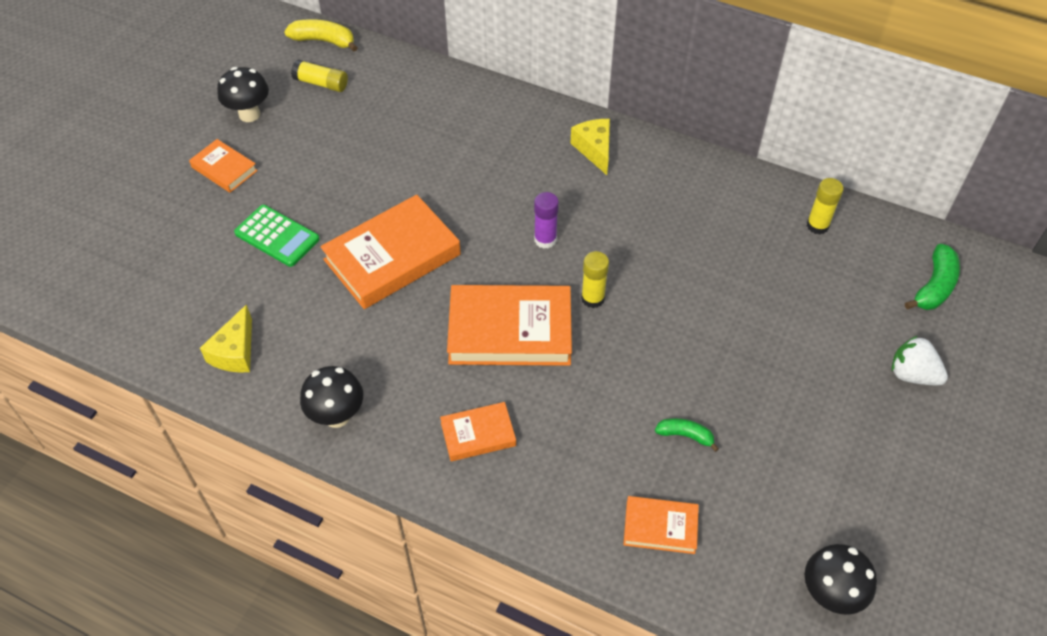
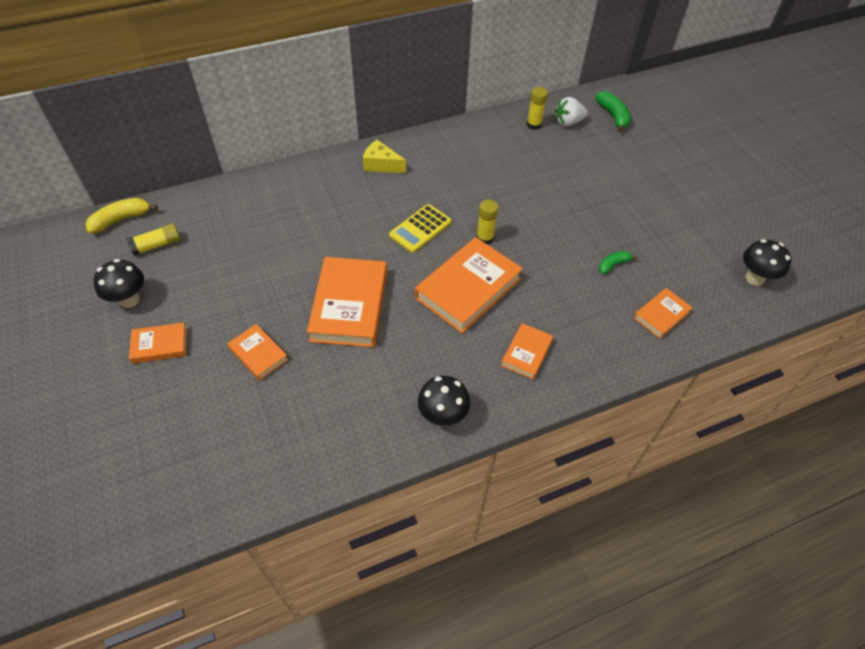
camera: 50 degrees left, 0 degrees up
yellow cheese [200,304,252,373] -> none
green calculator [234,205,319,267] -> orange book [227,324,288,381]
purple glue stick [534,192,559,249] -> yellow calculator [389,204,452,253]
white strawberry [892,336,948,385] -> white strawberry moved to [555,97,588,127]

